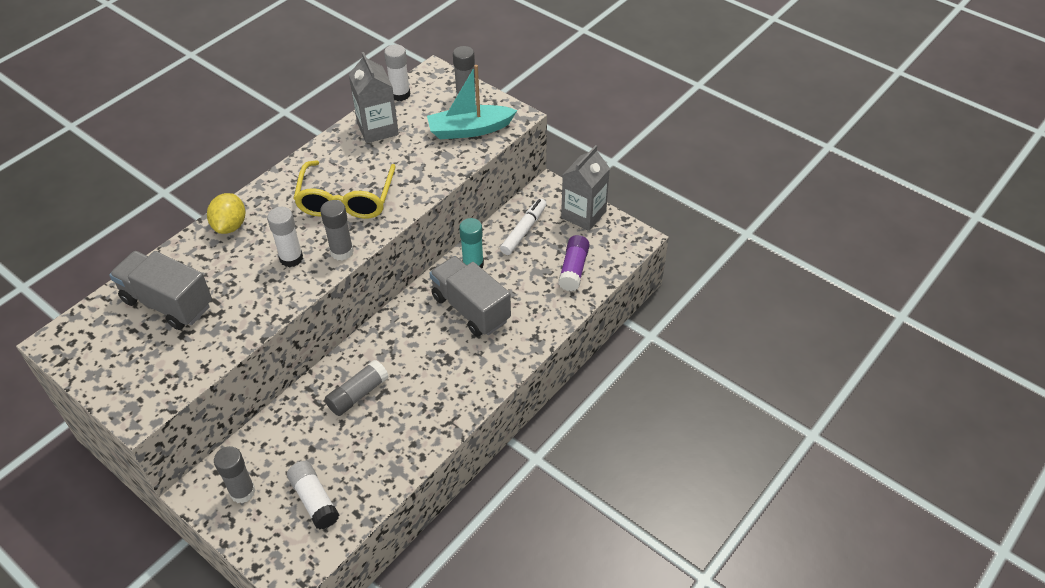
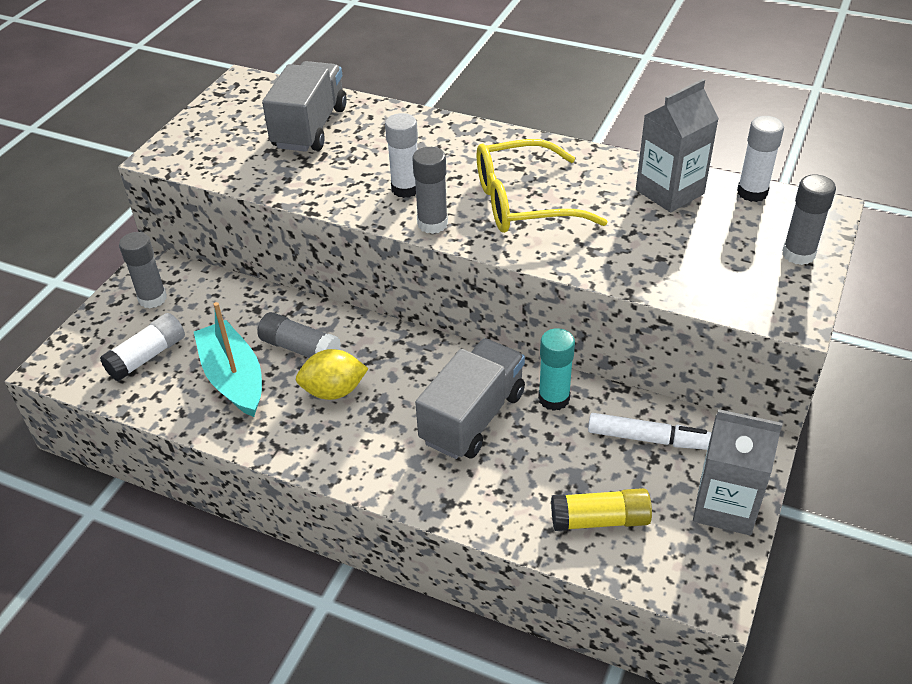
camera: 75 degrees right, 5 degrees down
yellow lemon [207,193,245,234] -> yellow lemon moved to [296,349,369,400]
turquoise boat [427,65,517,139] -> turquoise boat moved to [194,302,262,417]
purple glue stick [558,235,590,291] -> yellow glue stick [551,488,652,531]

